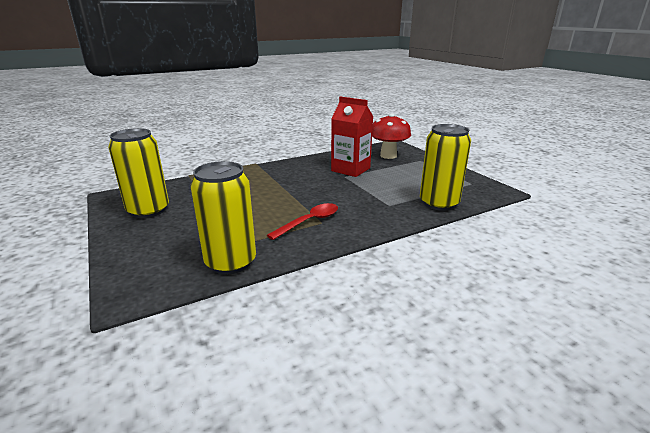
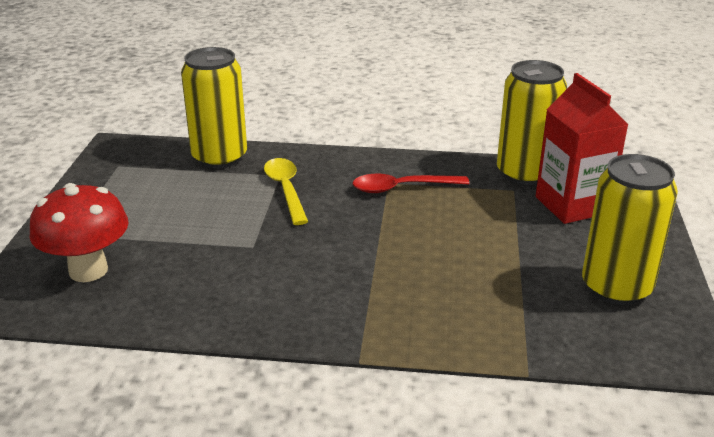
camera: 145 degrees left, 5 degrees up
red carton [331,96,373,177] -> red carton moved to [536,73,629,224]
none -> yellow spoon [264,158,308,225]

